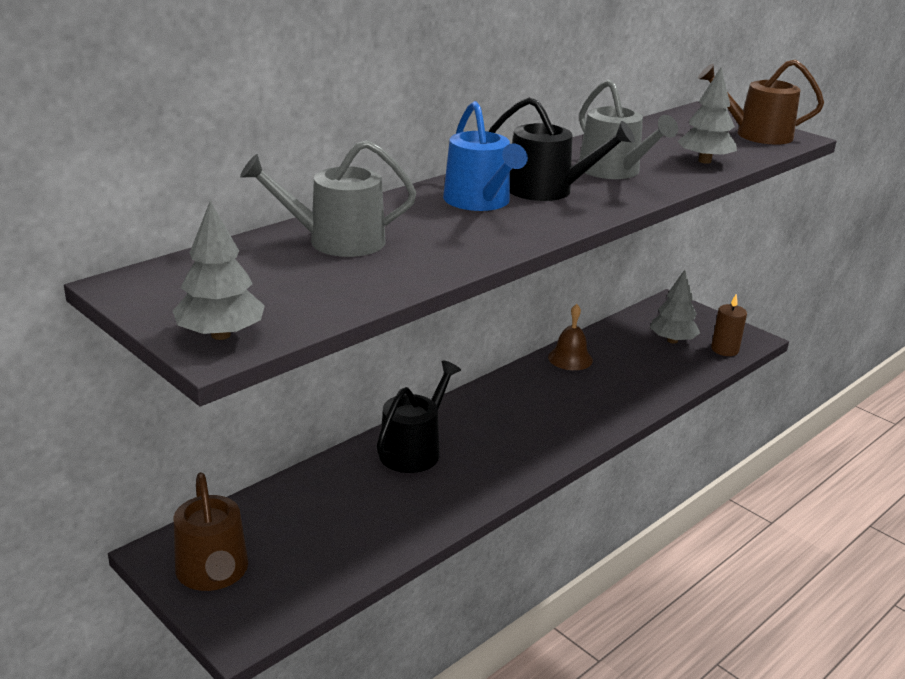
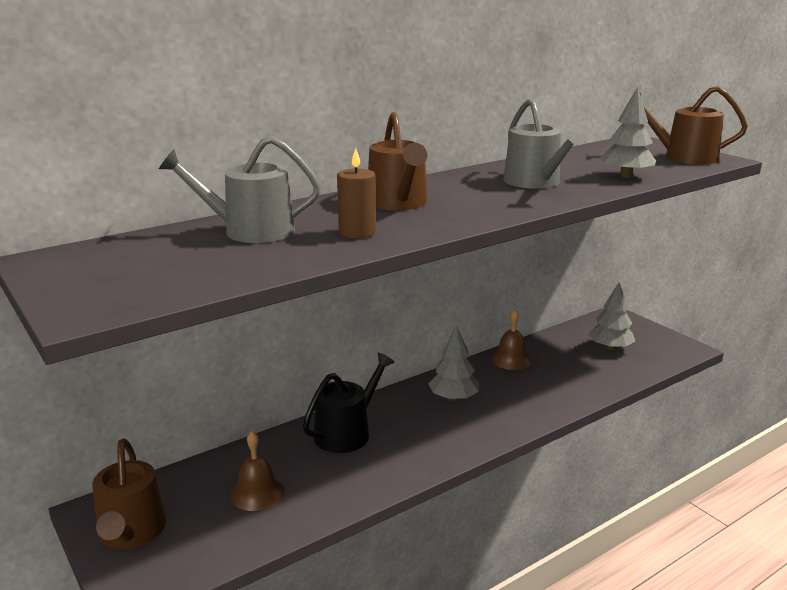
camera: 10 degrees right, 5 degrees down
grey tree [173,201,265,340] -> grey tree moved to [429,325,479,401]
blue watering can [443,101,528,211] -> brown watering can [368,112,427,211]
black watering can [488,97,635,201] -> none
brown candle [711,294,747,356] -> brown candle moved to [337,148,376,239]
none -> brown bell [230,431,285,511]

